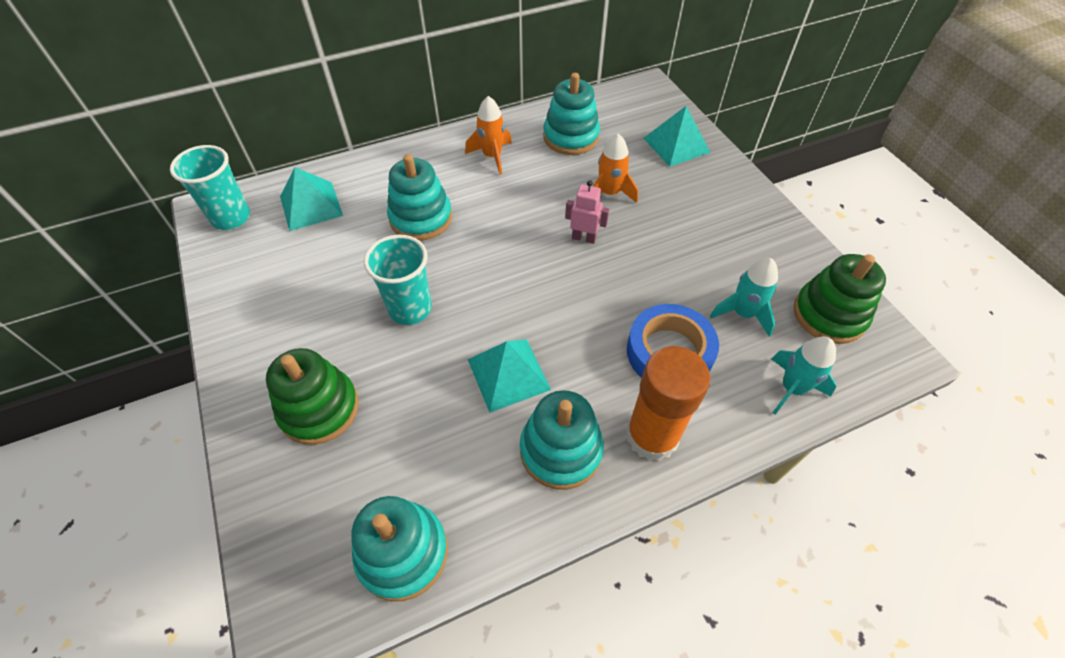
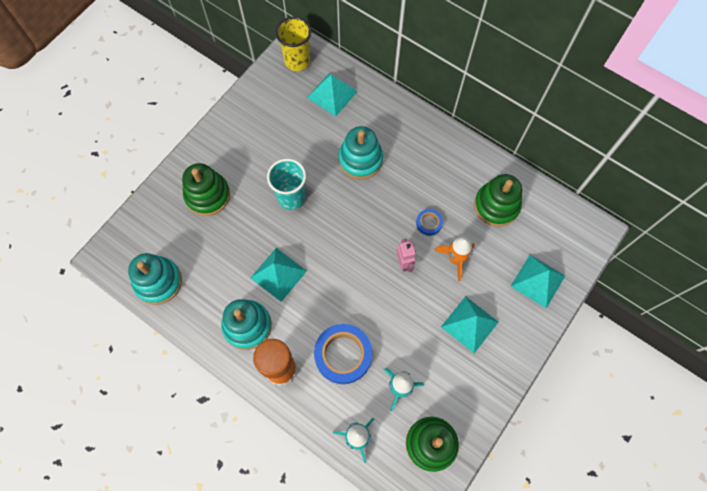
camera: 60 degrees right, 15 degrees up
turquoise cup [170,145,250,230] -> yellow cup [275,17,311,71]
orange rocket [465,96,512,175] -> none
turquoise stacking toy [543,73,600,155] -> green stacking toy [474,174,522,227]
none -> blue tape [416,209,443,236]
none -> turquoise pyramid [441,296,498,353]

